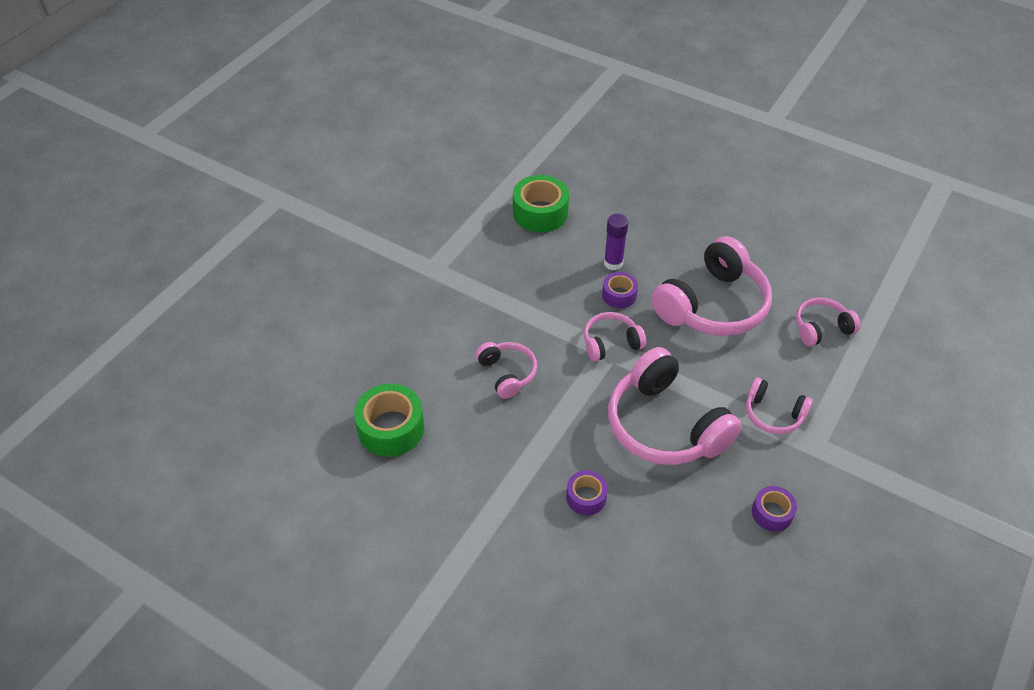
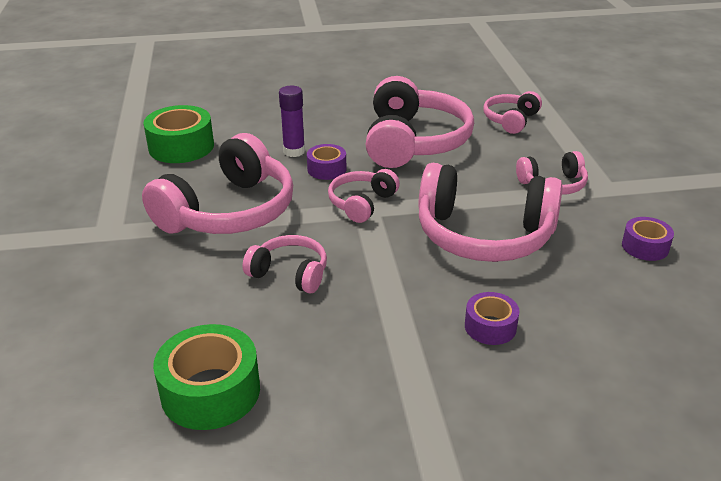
camera: 40 degrees left, 15 degrees down
none -> pink headphones [142,133,293,234]

